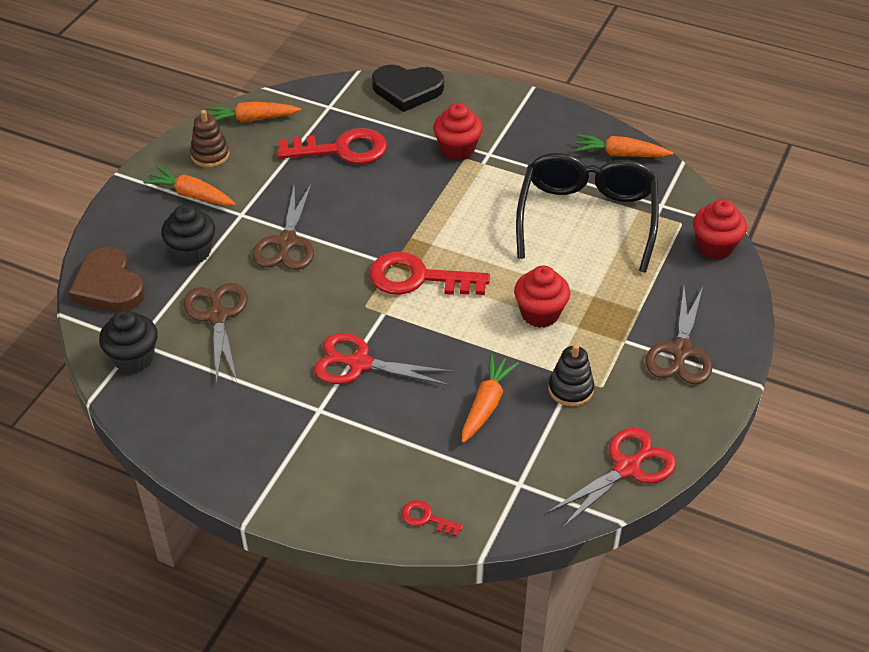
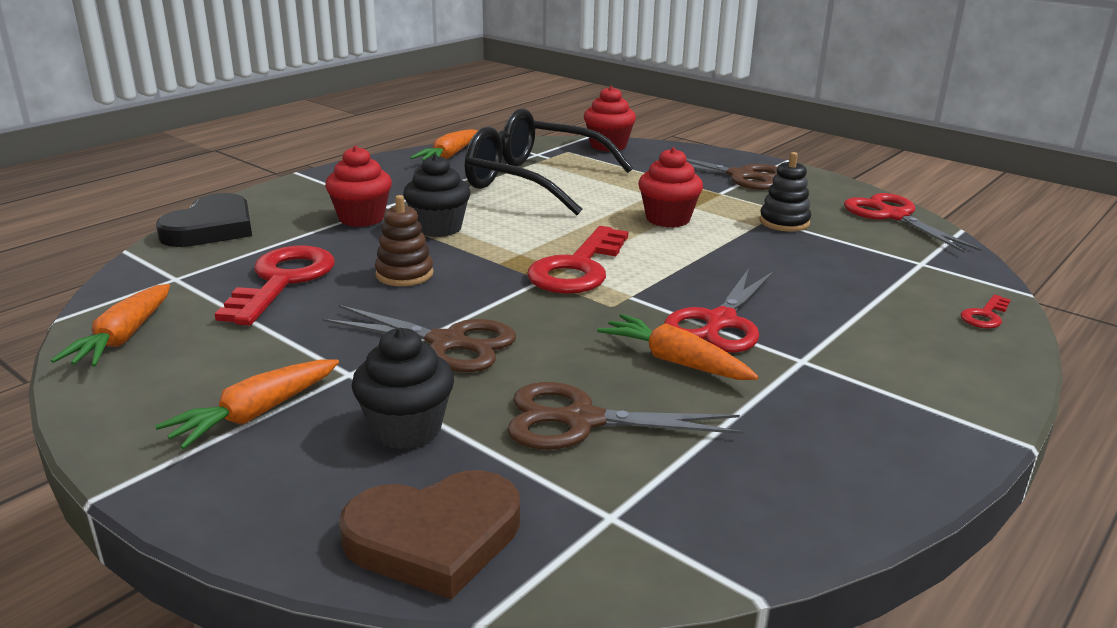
camera: 75 degrees left, 20 degrees down
black cupcake [99,310,158,373] -> black cupcake moved to [403,154,471,237]
brown stacking toy [190,110,230,167] -> brown stacking toy moved to [375,195,433,286]
orange carrot [462,354,519,443] -> orange carrot moved to [597,314,759,380]

